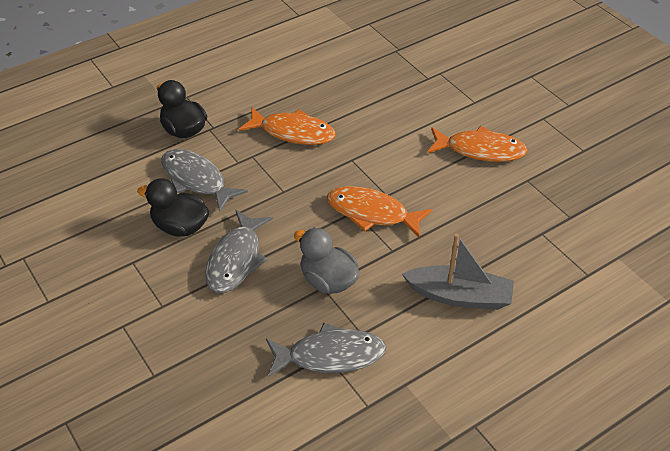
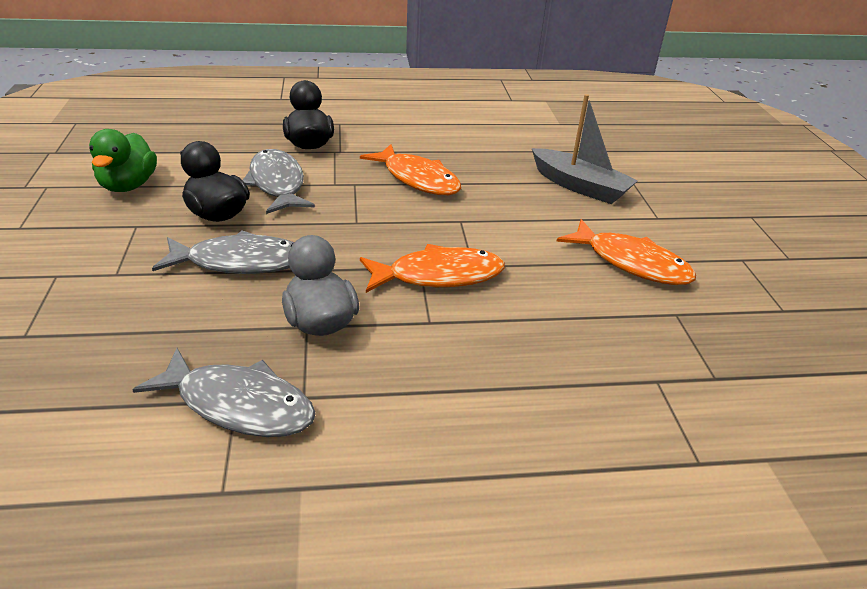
camera: 25 degrees right, 10 degrees down
grey fish [205,210,273,293] -> grey fish turned 135 degrees counterclockwise [152,231,294,274]
orange fish [327,186,432,237] -> orange fish turned 120 degrees clockwise [360,244,505,293]
grey boat [402,233,514,310] -> grey boat moved to [532,94,638,204]
none -> green duck [89,129,157,192]

